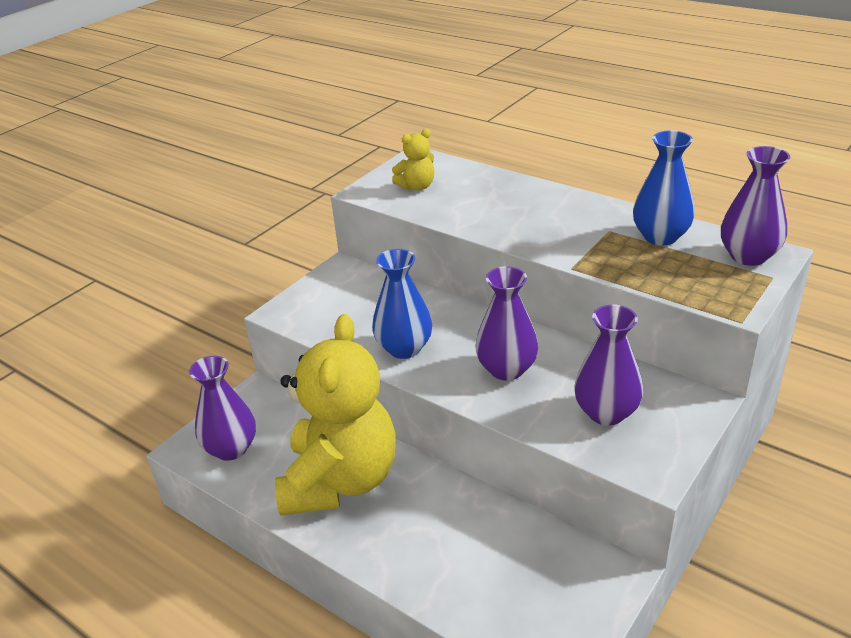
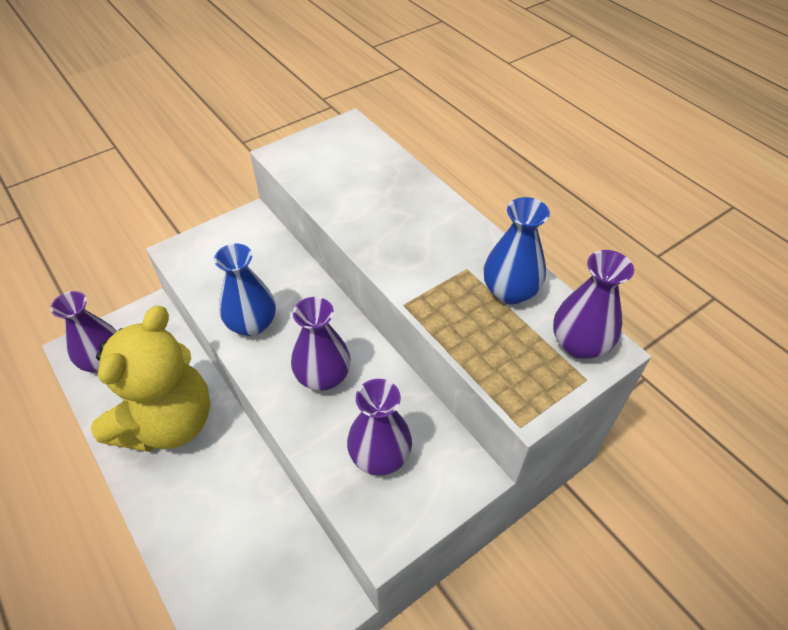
camera: 15 degrees right, 15 degrees up
yellow teddy bear [392,129,434,190] -> none

